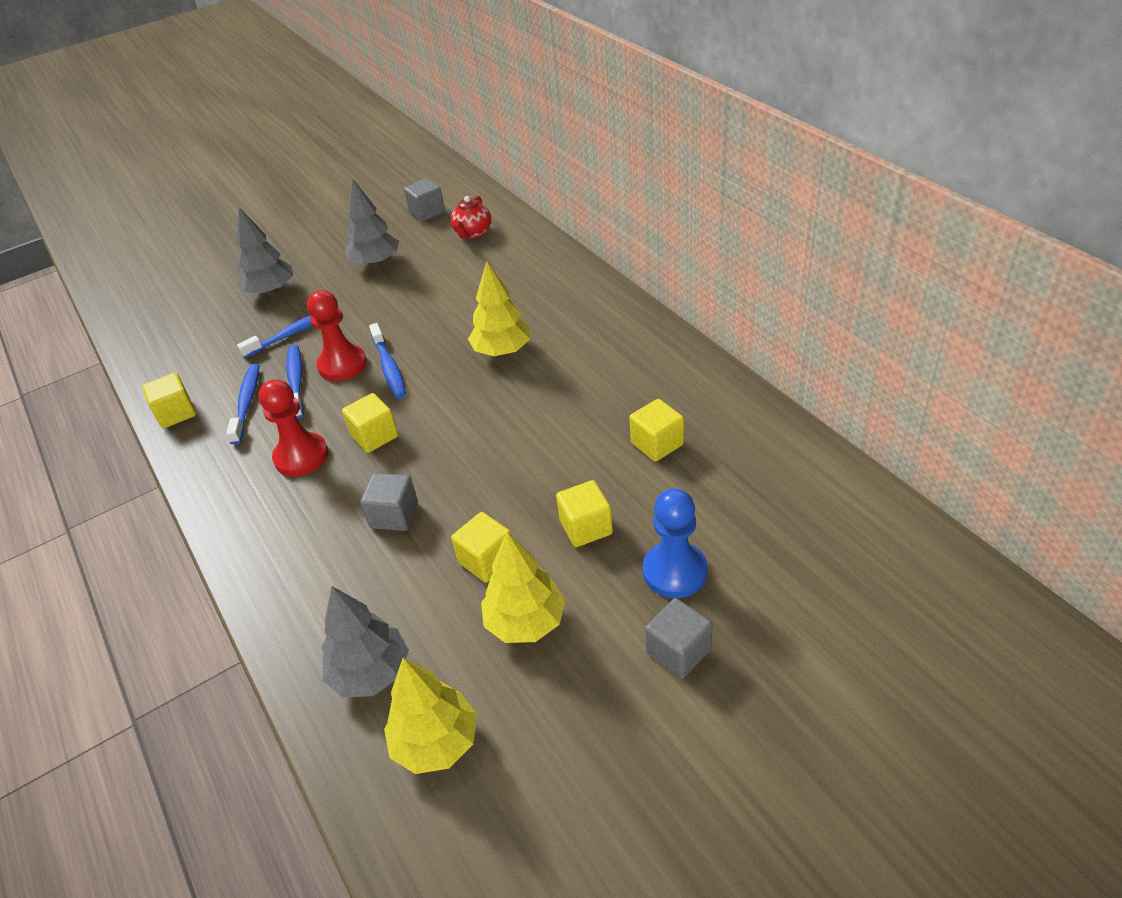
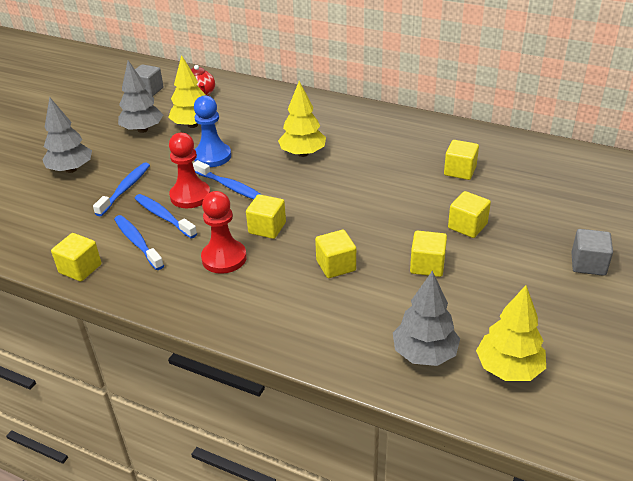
camera: 35 degrees left, 5 degrees down
grey cube [360,473,418,531] -> yellow cube [315,230,356,278]
yellow tree [481,532,565,643] -> yellow tree moved to [168,55,206,128]
blue pawn [643,488,708,598] -> blue pawn moved to [194,95,231,167]

